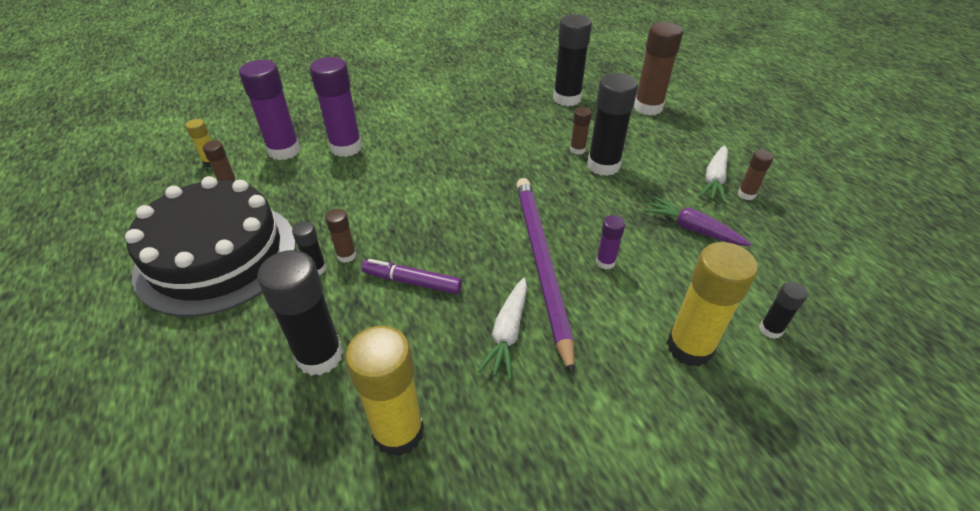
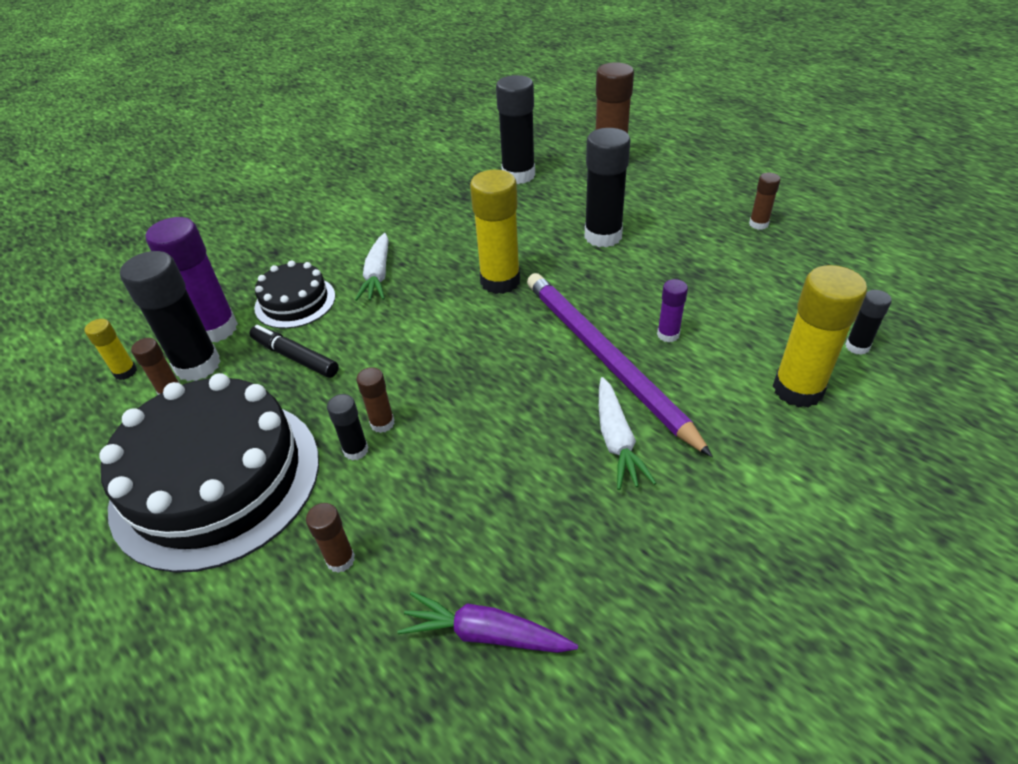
camera: 20 degrees left, 0 degrees up
black glue stick [257,250,343,376] -> black glue stick moved to [120,251,221,381]
purple glue stick [310,57,362,157] -> black cake [254,261,335,329]
yellow glue stick [345,326,424,457] -> yellow glue stick moved to [470,170,520,294]
purple marker [361,259,462,294] -> none
brown glue stick [570,107,592,155] -> brown glue stick moved to [306,503,355,573]
purple carrot [645,197,752,246] -> purple carrot moved to [398,592,578,653]
white carrot [699,145,728,203] -> white carrot moved to [355,233,389,301]
none -> black marker [249,325,339,378]

